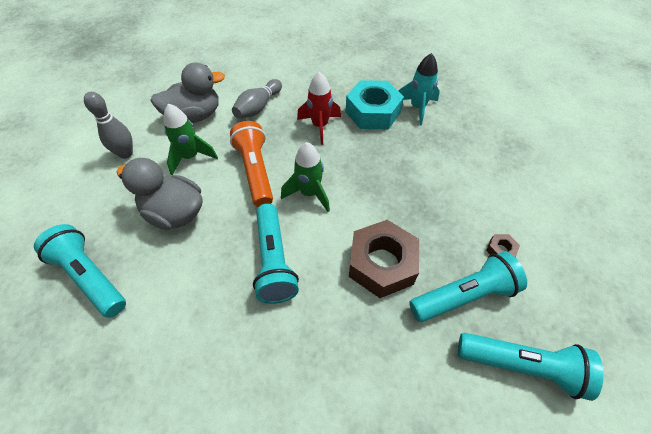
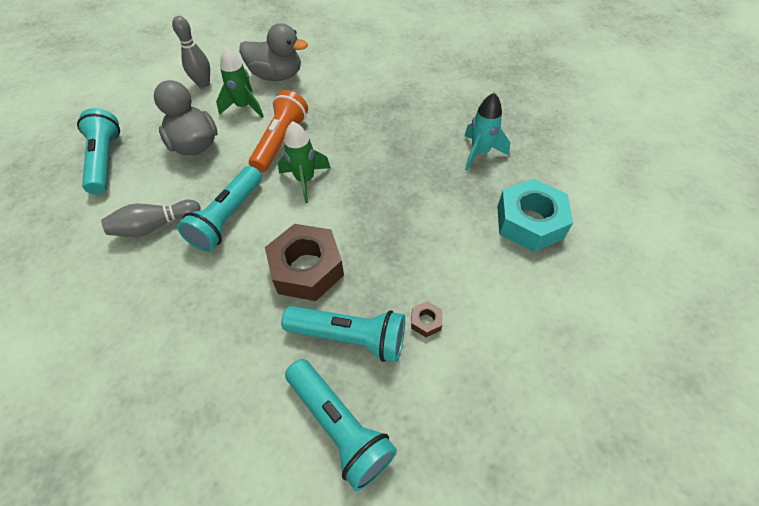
camera: 35 degrees right, 0 degrees up
grey bowling pin [232,79,282,119] -> grey bowling pin moved to [101,200,200,237]
red rocket [297,72,341,145] -> none
turquoise nut [346,80,404,129] -> turquoise nut moved to [497,179,573,252]

